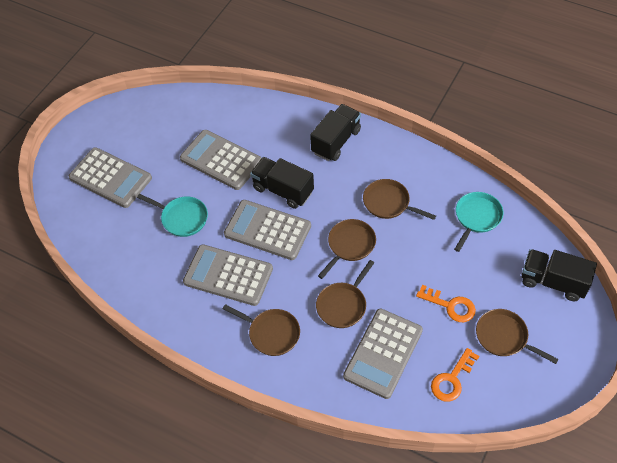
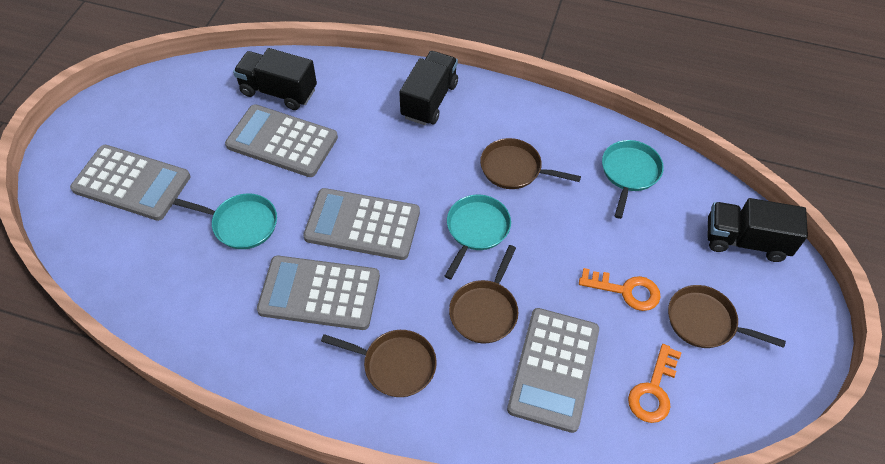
camera: 15 degrees left, 0 degrees up
black truck [250,157,314,209] -> black truck moved to [233,48,317,110]
brown pan [318,219,376,279] -> turquoise pan [445,195,511,280]

